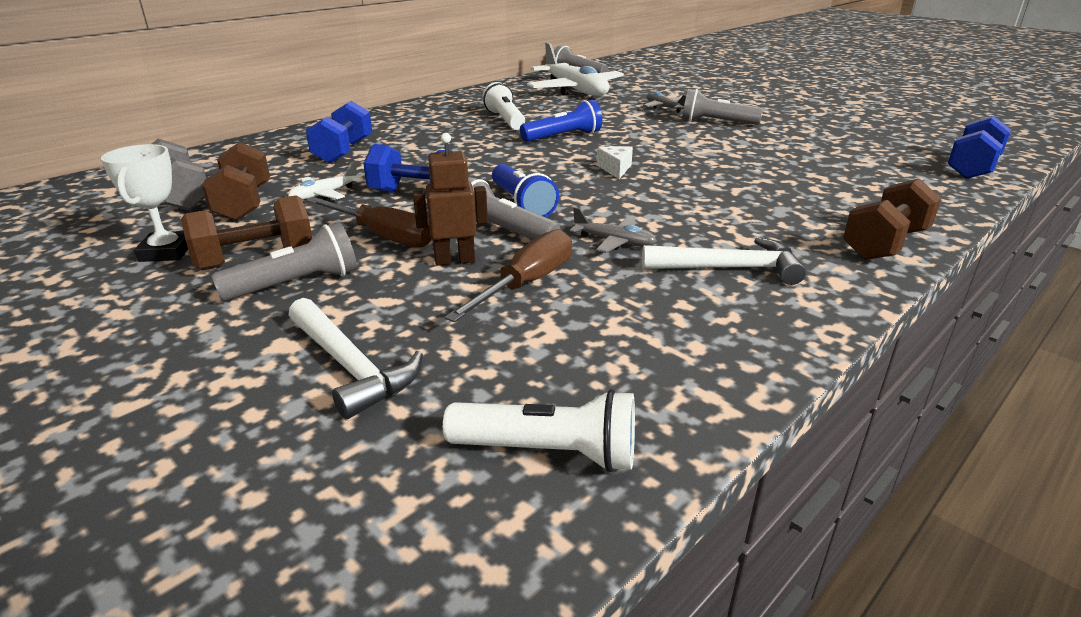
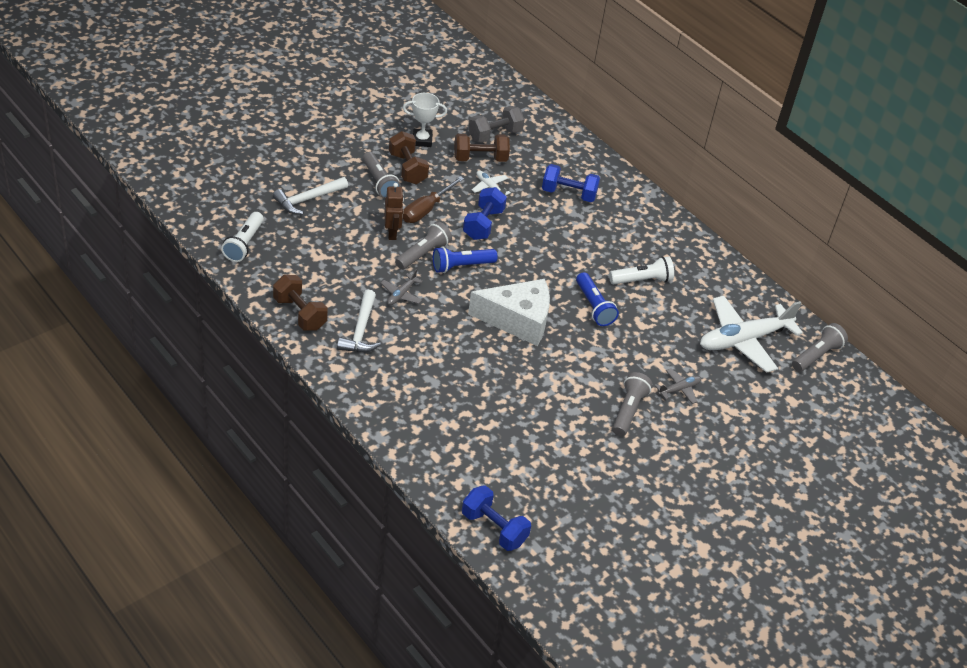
camera: 90 degrees right, 15 degrees up
brown screwdriver [444,229,572,322] -> none
white cheese [597,146,633,179] -> white cheese [468,279,550,346], size x2.49
brown dumbbell [843,178,941,260] -> brown dumbbell moved to [273,275,328,331]

